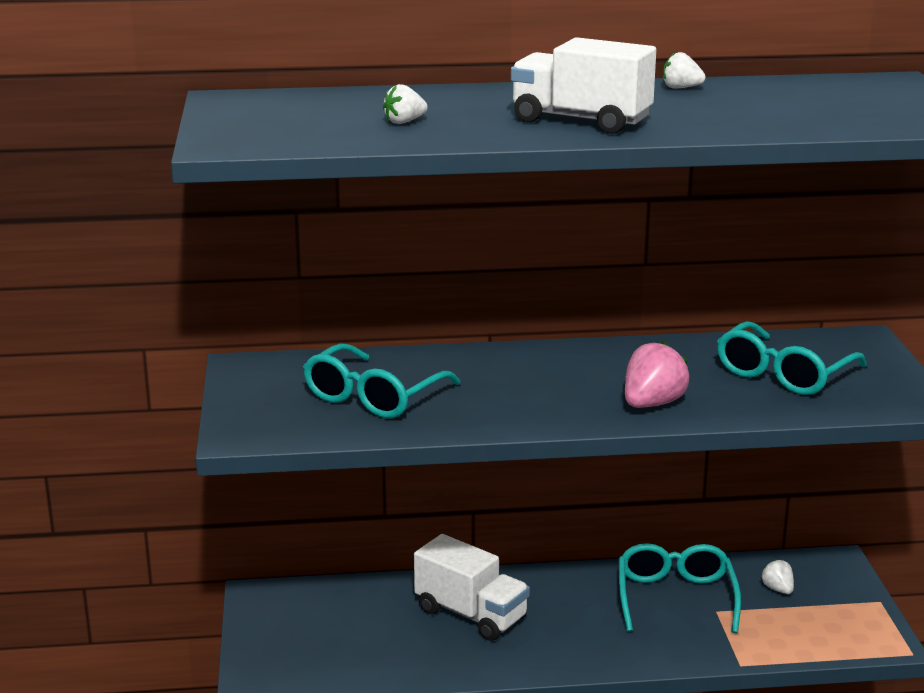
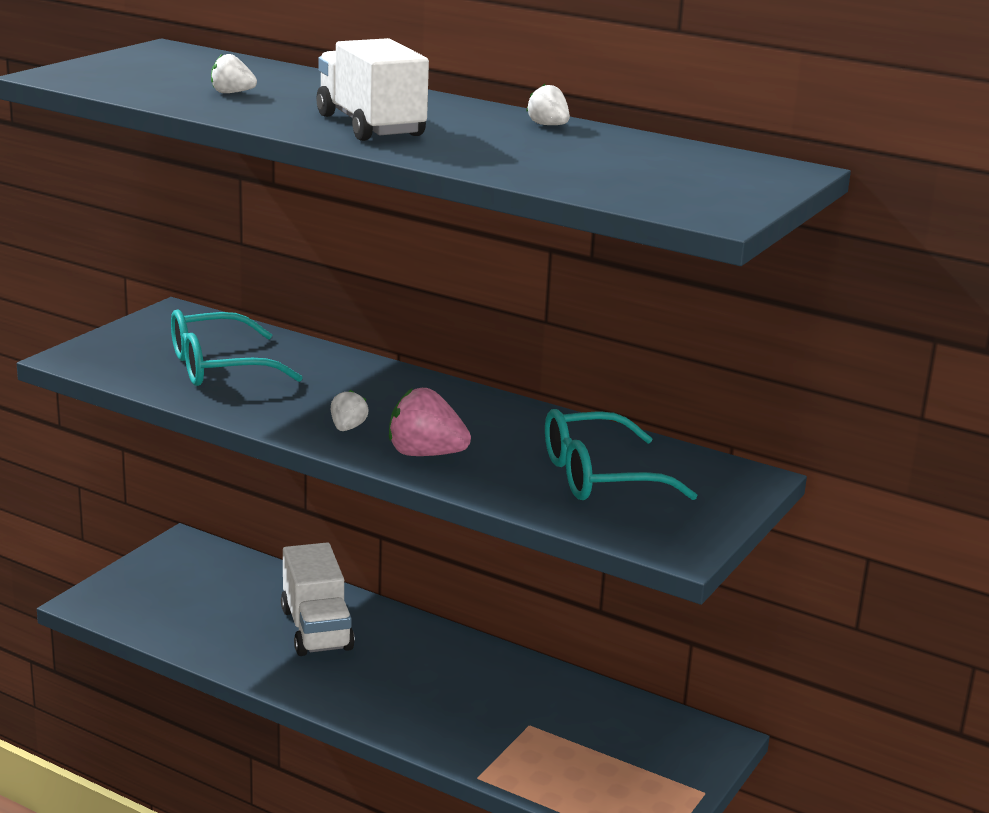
camera: 35 degrees right, 0 degrees up
turquoise glasses [619,543,741,633] -> none
pink strawberry [625,341,690,408] -> pink strawberry turned 150 degrees counterclockwise [389,388,471,456]
white strawberry [761,559,794,594] -> white strawberry moved to [331,390,369,431]

